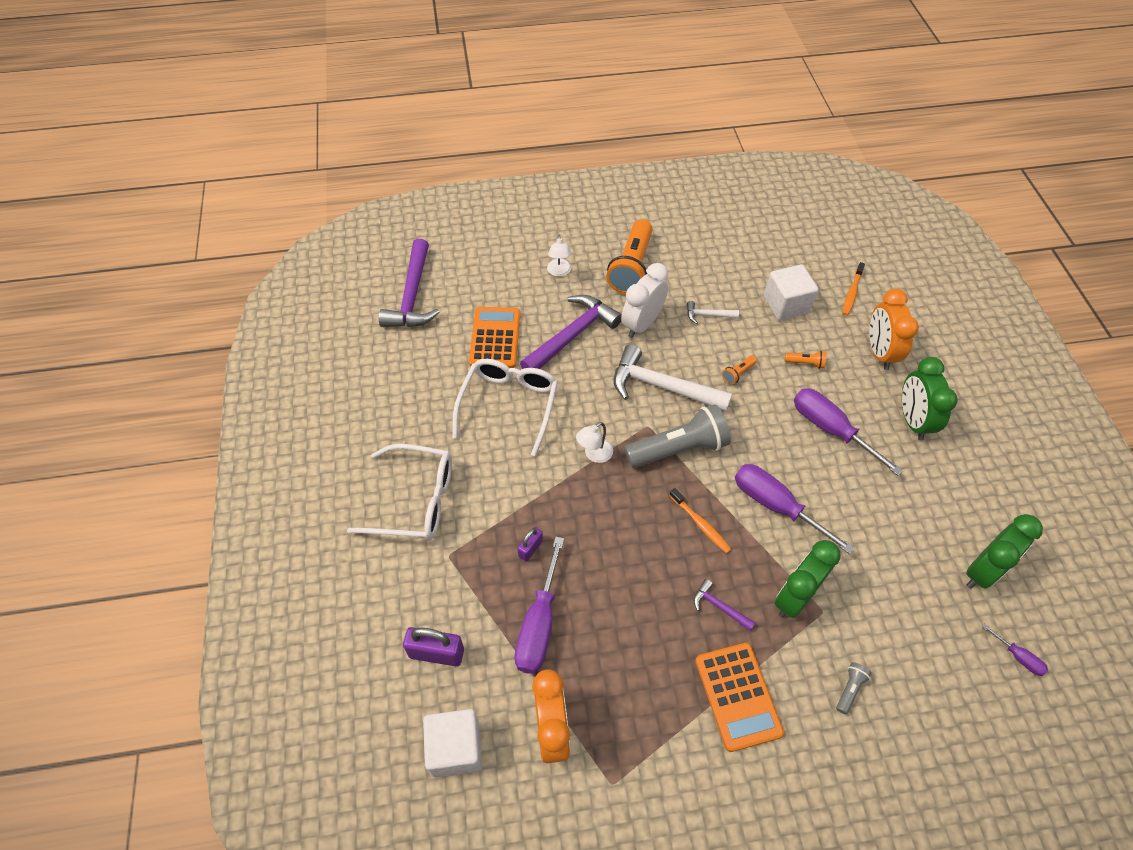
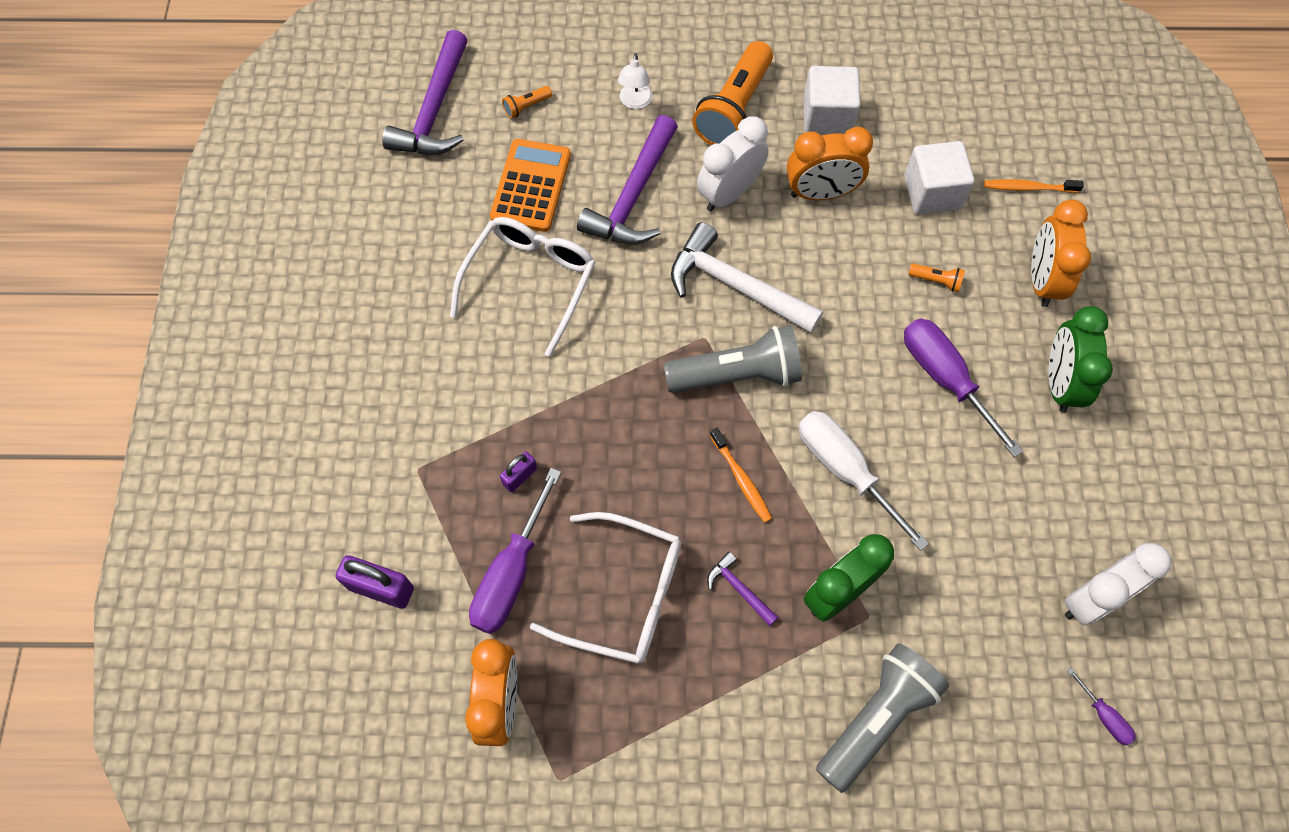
camera: 10 degrees right, 10 degrees up
white glasses [347,444,452,540] -> white glasses moved to [530,512,681,664]
white cube [423,709,482,778] -> white cube moved to [803,66,861,135]
purple hammer [520,295,622,369] -> purple hammer turned 150 degrees clockwise [577,115,678,245]
white lamp [576,422,613,463] -> none
white hammer [687,301,739,324] -> orange clock [787,127,873,200]
orange calculator [696,643,784,752] -> none
orange flashlight [722,355,757,385] -> orange flashlight moved to [502,86,552,118]
purple screwdriver [735,464,855,554] -> white screwdriver [798,411,929,551]
grey flashlight [836,662,872,714] -> grey flashlight [816,643,949,793], size x2.40
orange toothbrush [842,262,865,316] -> orange toothbrush turned 60 degrees clockwise [984,179,1084,193]
green clock [966,514,1043,589] -> white clock [1064,543,1172,625]

